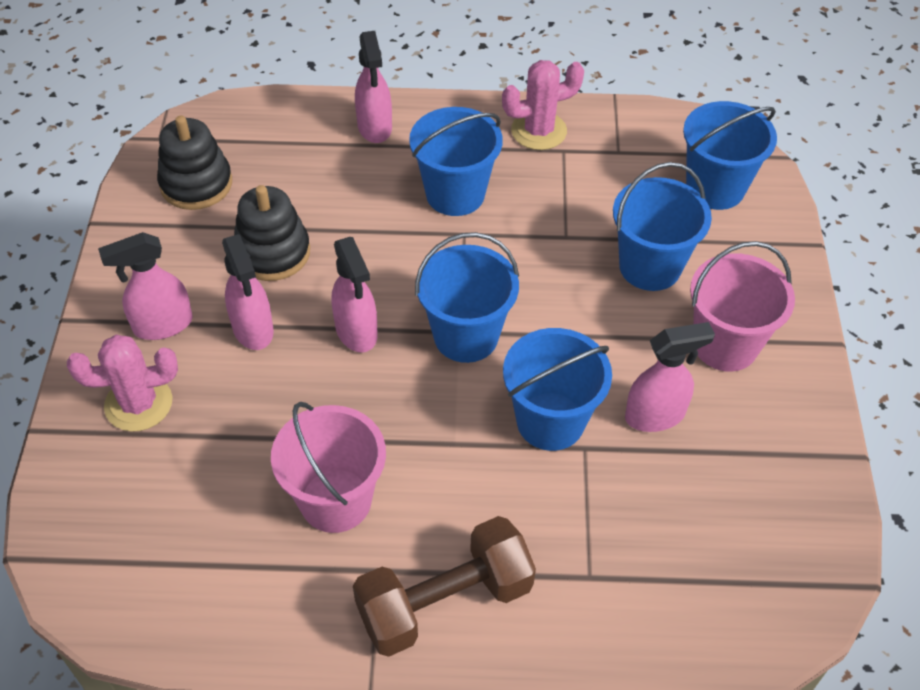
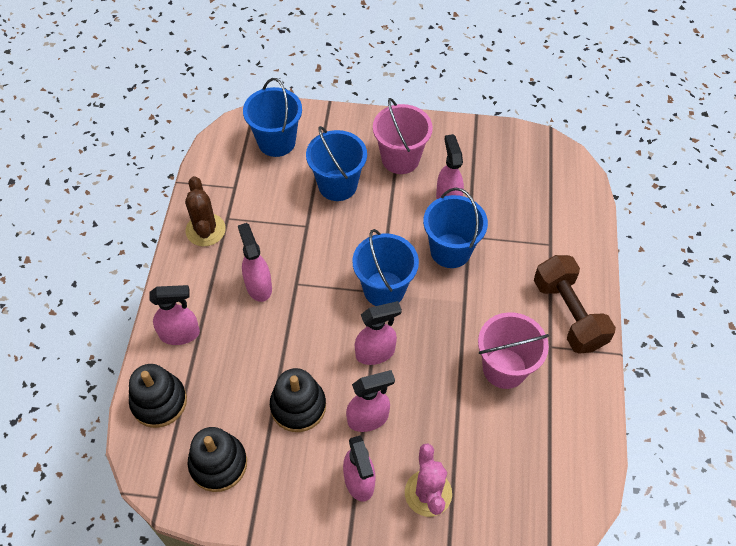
camera: 85 degrees left, 5 degrees up
blue bucket [409,107,503,216] -> pink spray bottle [238,223,272,302]
pink cactus [502,60,584,150] -> brown cactus [185,176,226,246]
none -> black stacking toy [129,364,187,428]

